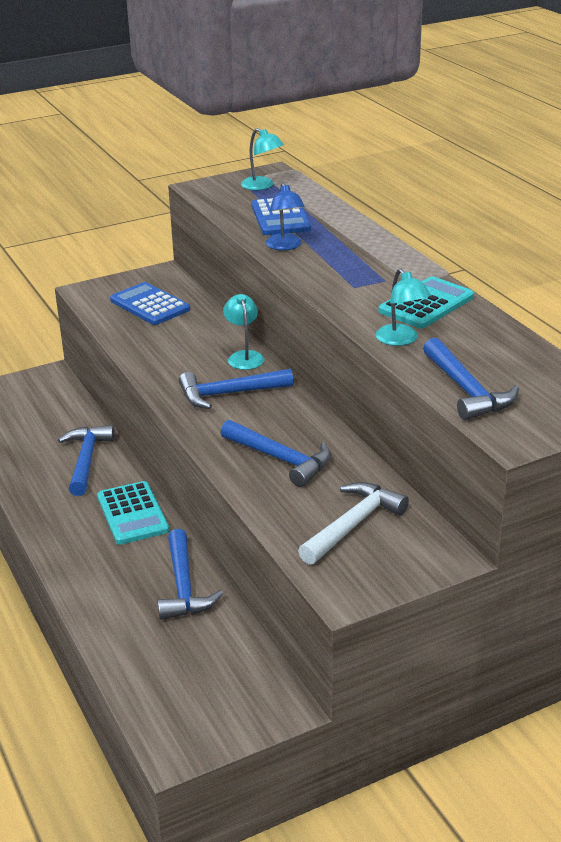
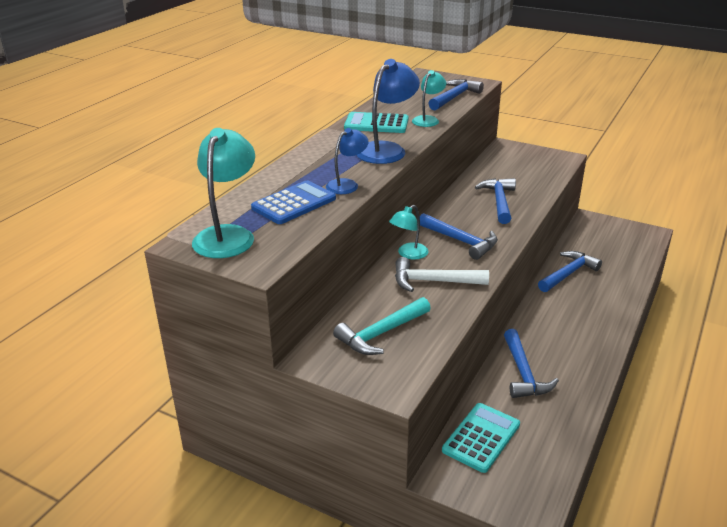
camera: 125 degrees left, 0 degrees up
blue hammer [58,425,115,496] -> blue hammer turned 60 degrees counterclockwise [504,329,559,398]
turquoise calculator [97,481,169,544] -> turquoise calculator moved to [442,403,520,473]
blue calculator [110,282,190,325] -> turquoise hammer [333,297,431,355]
turquoise lamp [241,128,284,190] -> turquoise lamp [192,128,255,258], size x1.67
white hammer [298,482,409,565] -> white hammer moved to [395,257,489,292]
none -> blue lamp [357,59,420,164]

